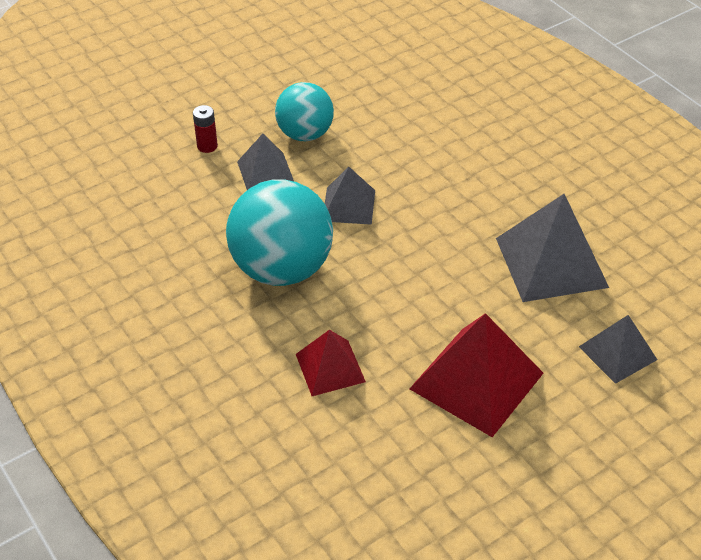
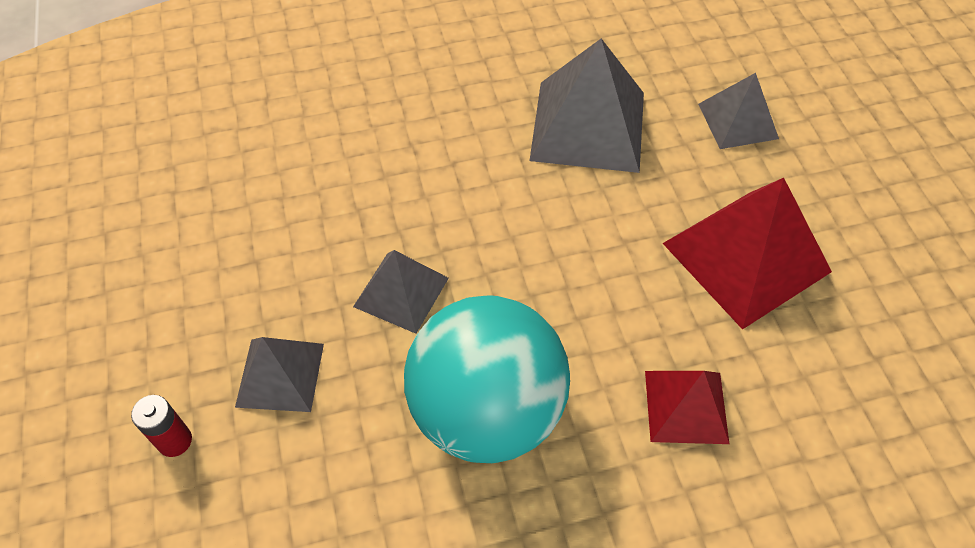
camera: 70 degrees left, 10 degrees up
turquoise ball [275,82,334,141] -> none

